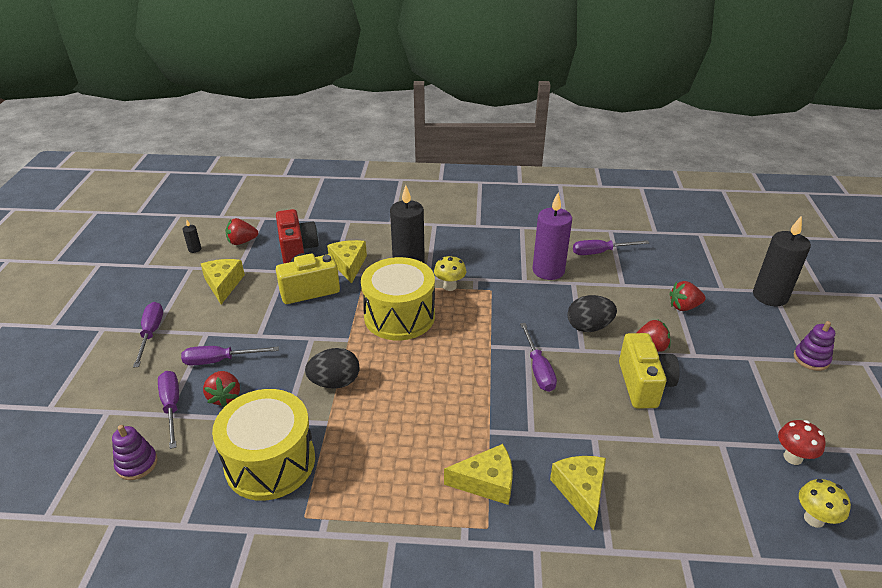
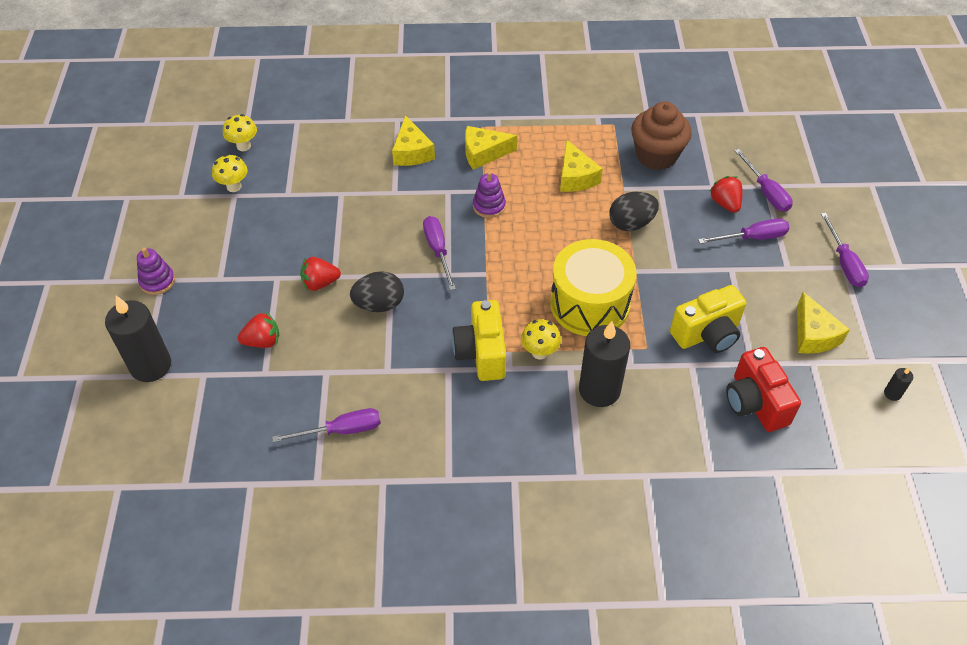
camera: 175 degrees right, 15 degrees up
purple stacking toy [112,425,157,480] -> purple stacking toy moved to [473,171,506,218]
yellow drum [212,389,315,501] -> brown cupcake [631,101,692,170]
red strawberry [226,218,258,245] -> none
yellow cheese [327,240,367,284] -> yellow cheese moved to [560,139,603,192]
purple candle [533,193,572,280] -> none
yellow camera [619,333,680,408] -> yellow camera moved to [452,300,506,381]
red mushroom [778,420,825,465] -> yellow mushroom [212,154,247,192]

